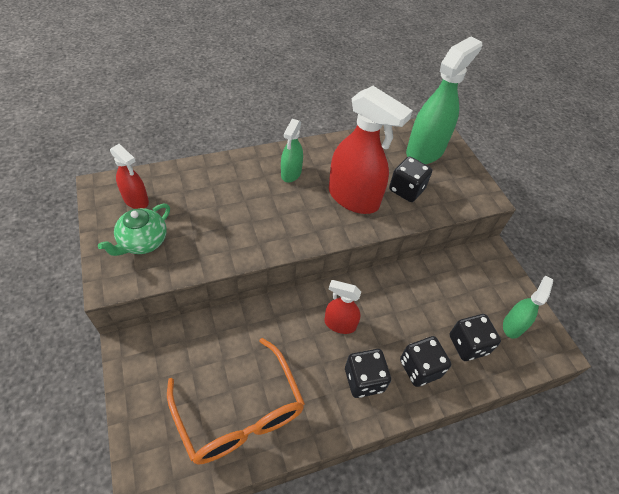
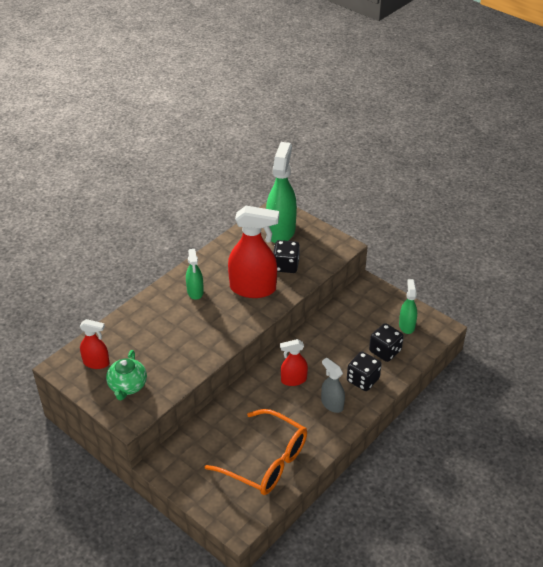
camera: 25 degrees left, 10 degrees down
black dice [345,349,391,398] -> grey spray bottle [321,358,345,413]

